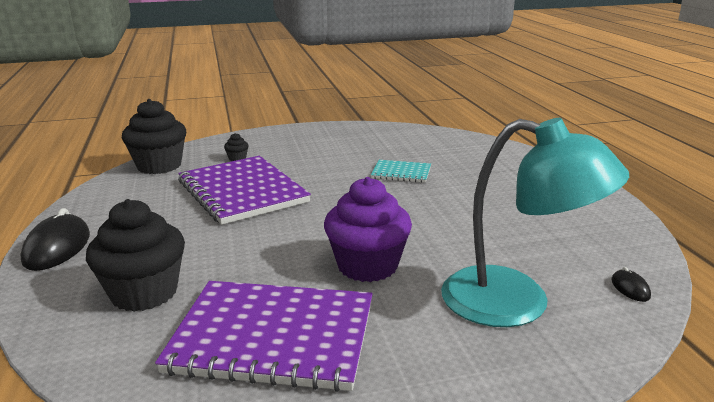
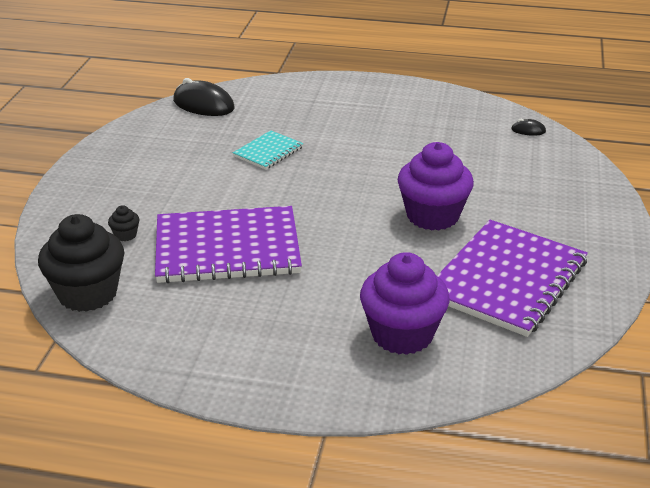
camera: 65 degrees left, 10 degrees up
black mouse [20,208,90,271] -> black mouse moved to [173,78,235,116]
black cupcake [86,199,185,312] -> purple cupcake [360,252,450,355]
turquoise lamp [441,118,629,327] -> none

